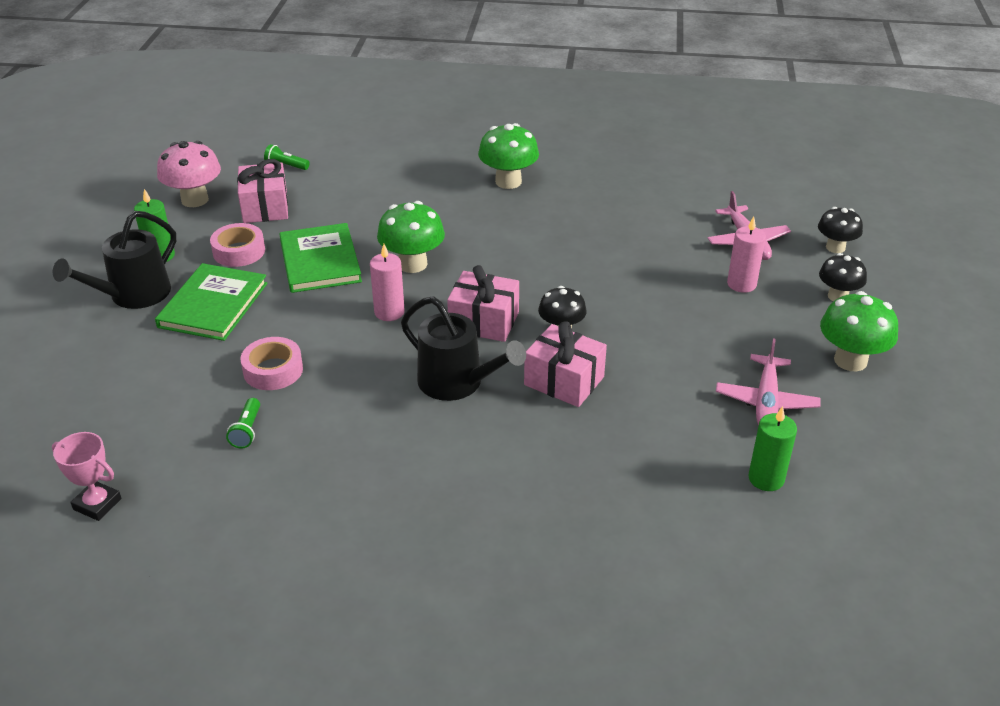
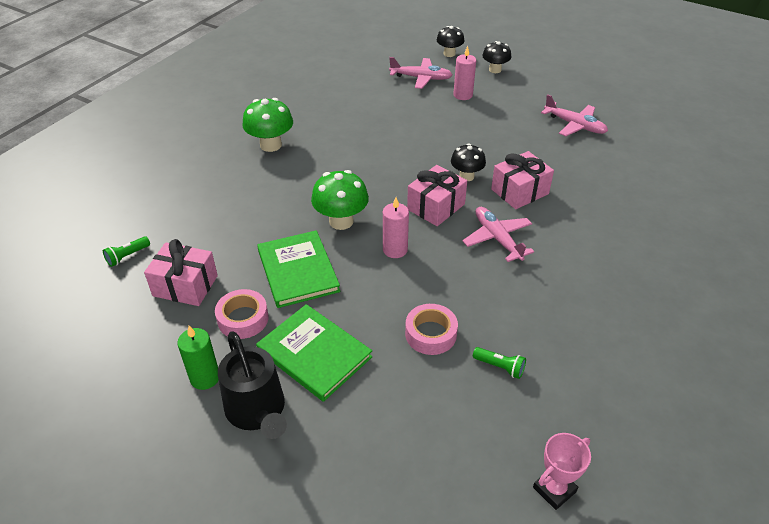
camera: 65 degrees left, 5 degrees up
pink mushroom [157,141,221,207] -> none
green book [279,223,362,293] -> green book turned 60 degrees clockwise [257,230,340,308]
black watering can [401,296,526,401] -> pink plane [463,207,534,262]
green candle [748,406,797,491] -> none
green mushroom [820,291,898,371] -> none

